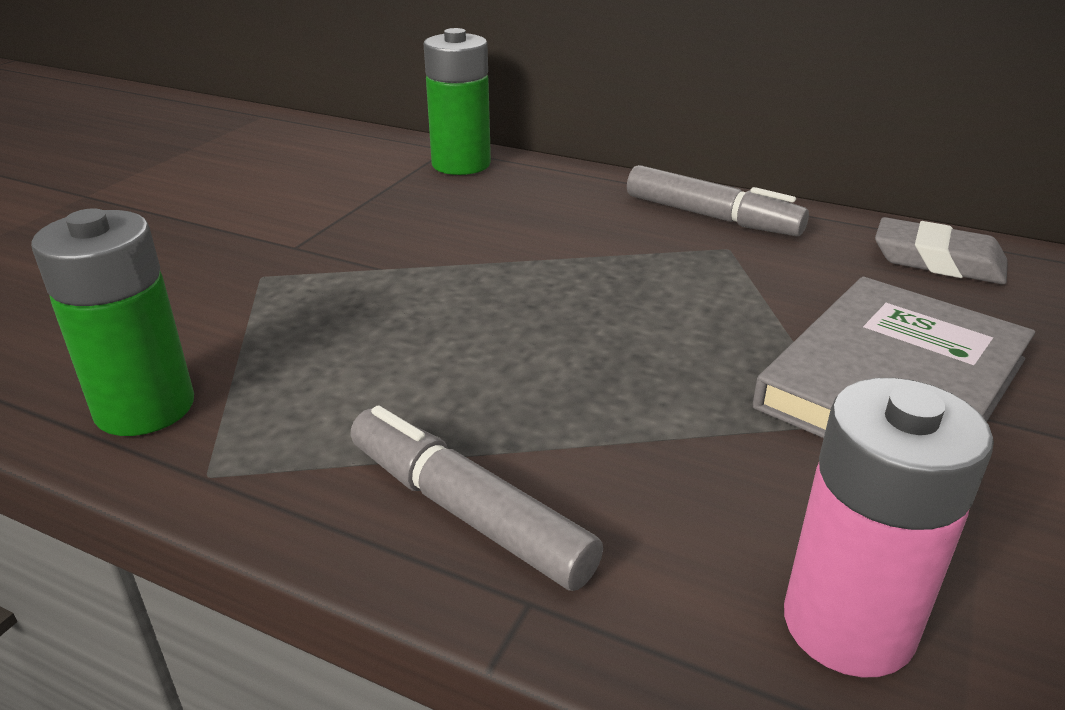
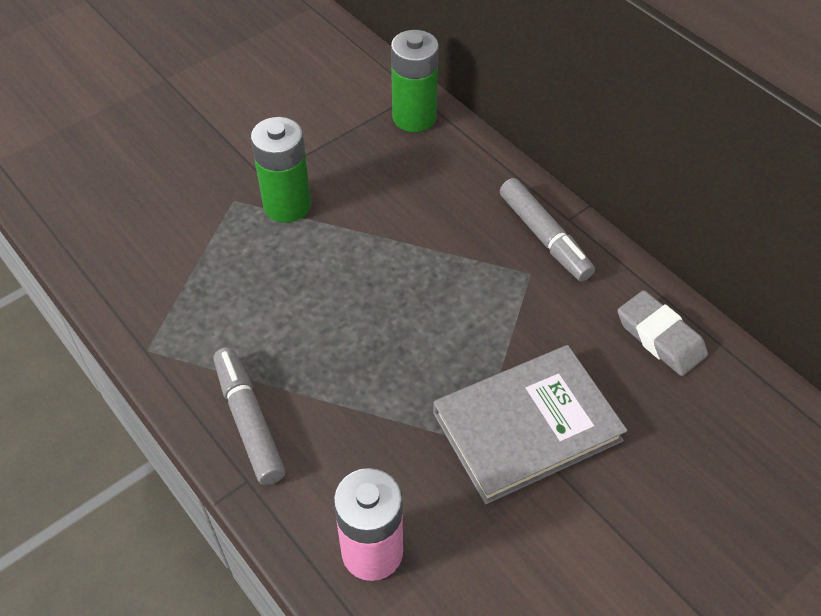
camera: 25 degrees right, 20 degrees up
green battery [31,209,194,436] -> green battery moved to [251,117,311,223]

